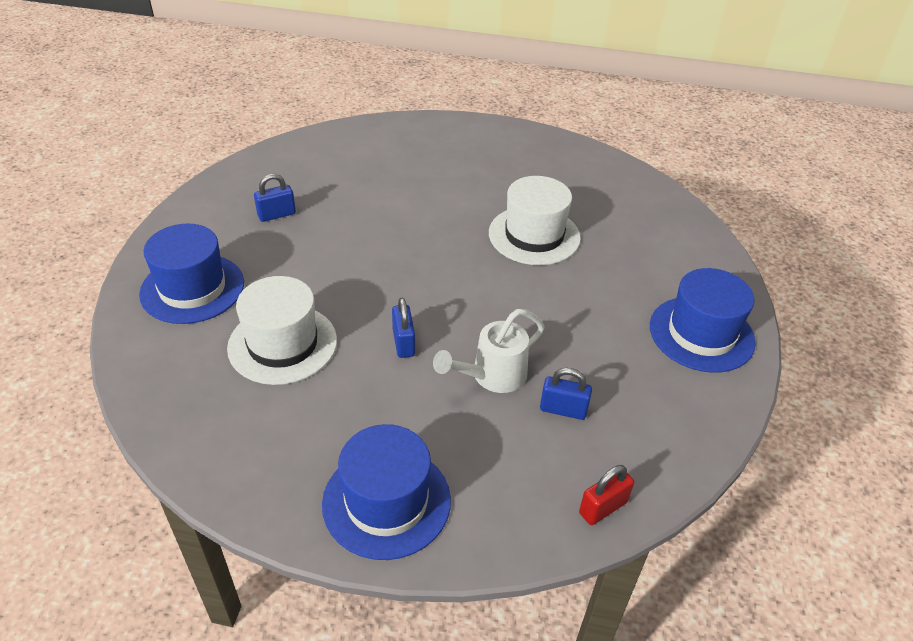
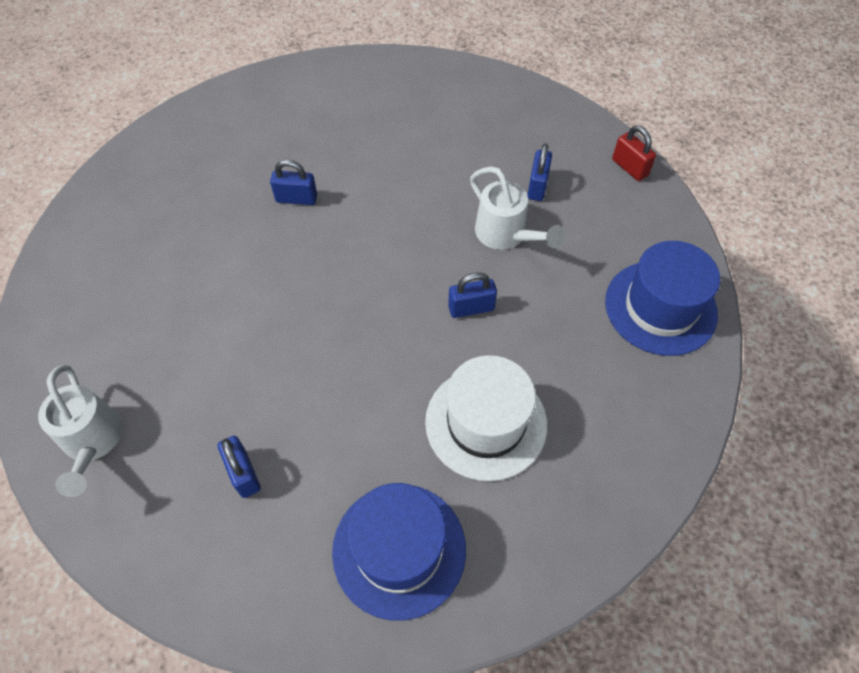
camera: 90 degrees left, 15 degrees up
white hat [489,176,581,265] -> blue padlock [270,160,317,205]
blue hat [650,268,756,373] -> none
none -> white watering can [38,365,122,497]

